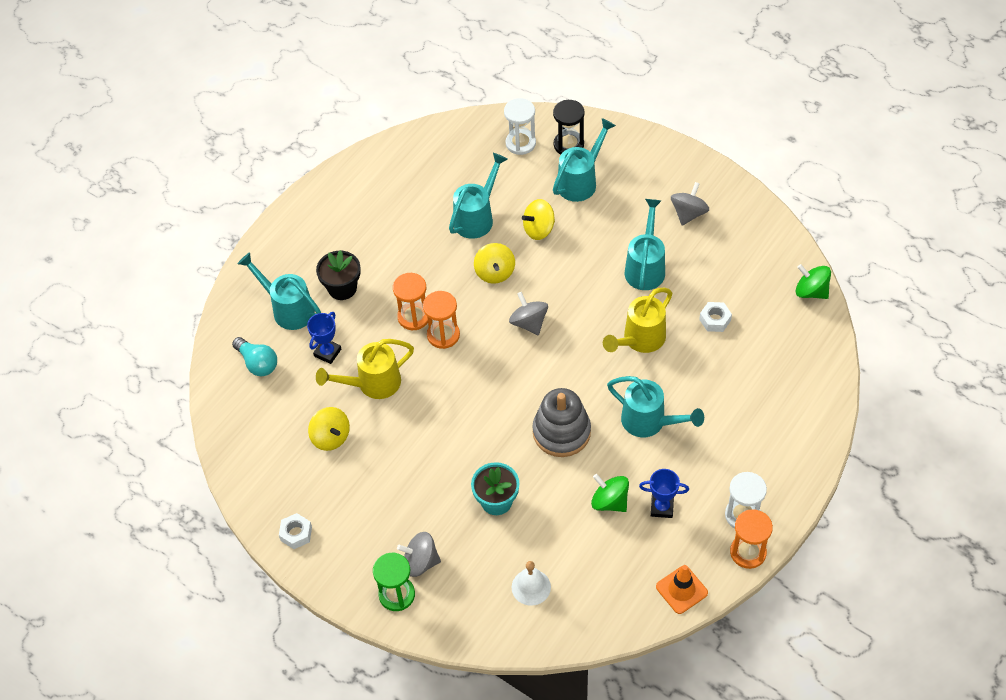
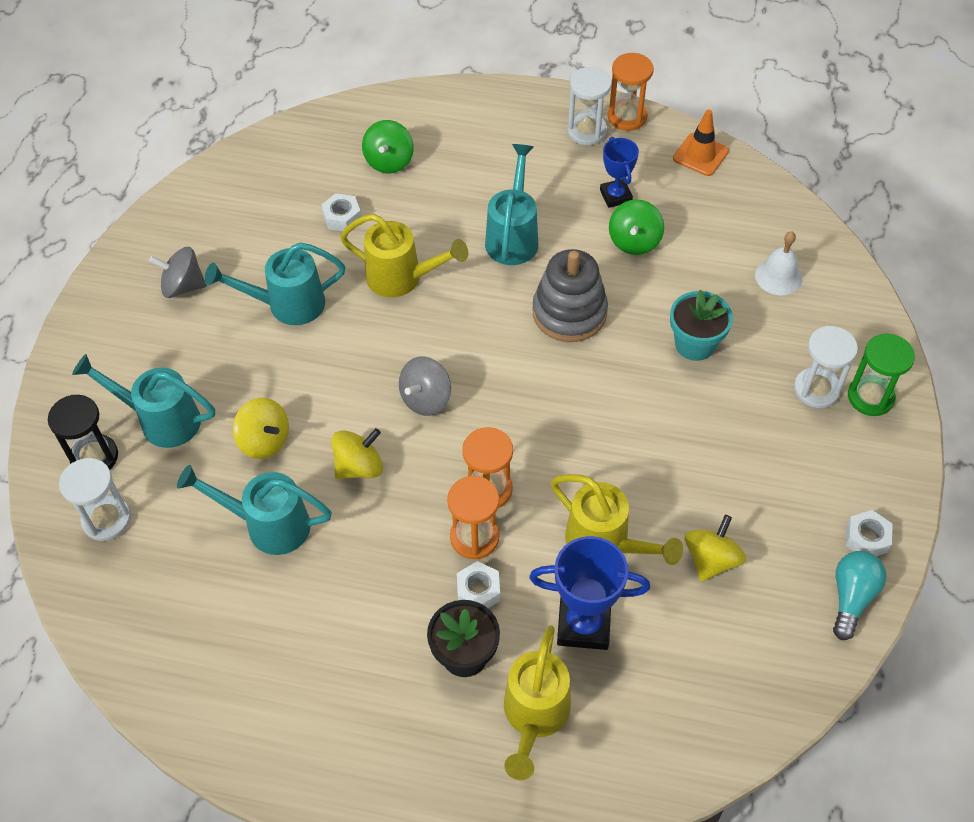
camera: 115 degrees left, 0 degrees up
turquoise light bulb [232,337,277,376] -> turquoise light bulb moved to [833,551,887,640]
turquoise watering can [238,252,321,330] -> yellow watering can [504,625,571,780]
blue trophy [307,312,341,364] -> blue trophy [529,536,650,650], size x1.60
grey spinning top [397,532,441,577] -> white hourglass [794,326,858,408]
green spinning top [796,264,831,299] -> green spinning top moved to [362,120,414,173]
none -> white nut [457,561,500,608]

